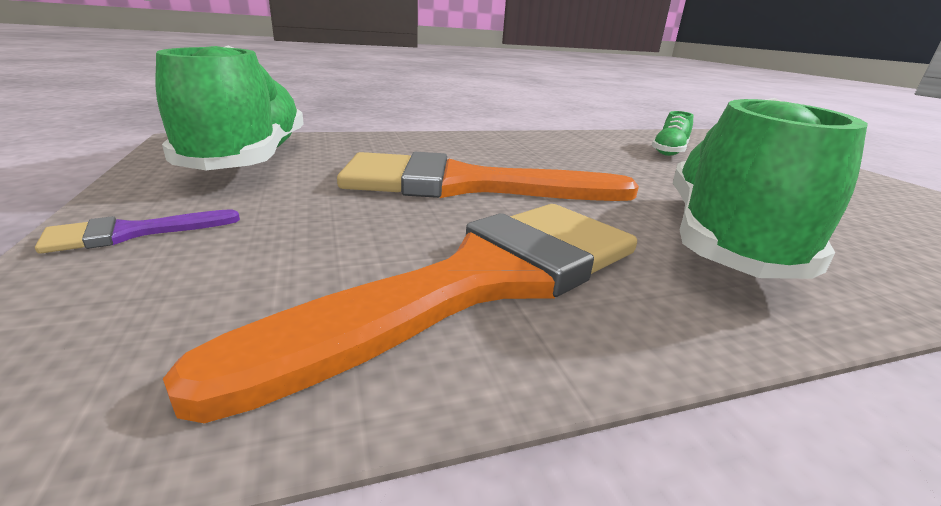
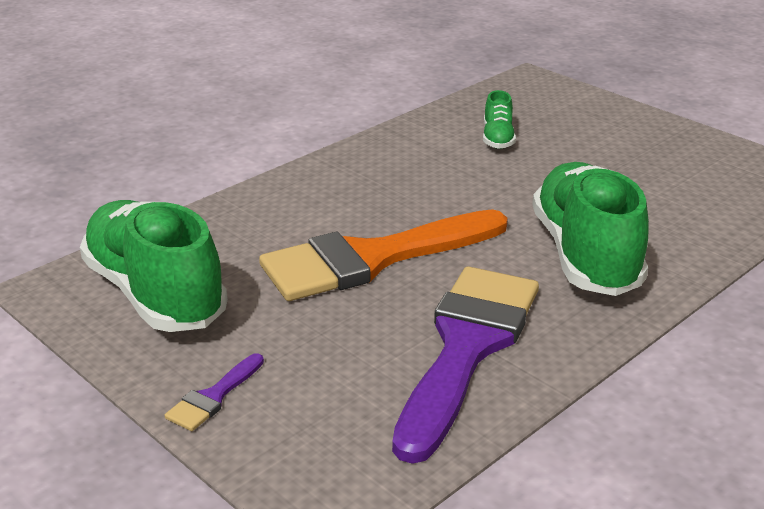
camera: 25 degrees left, 5 degrees up
orange brush [163,204,637,423] -> purple brush [392,266,539,464]

